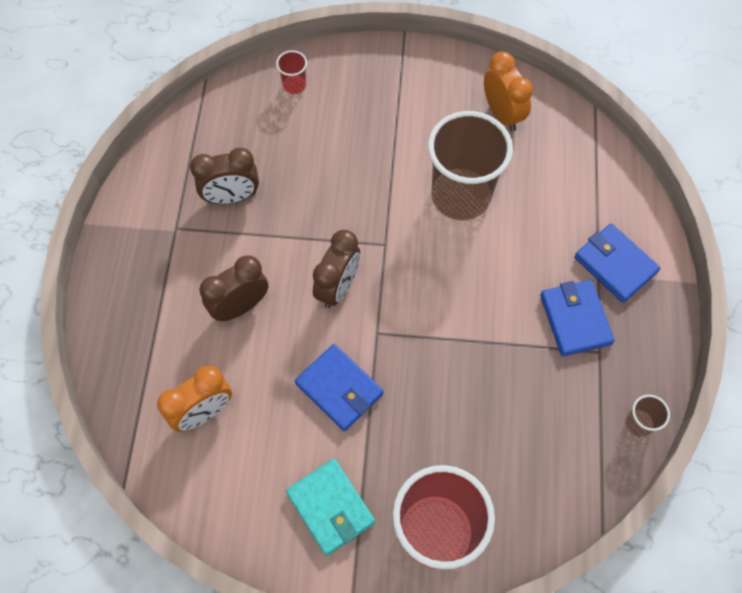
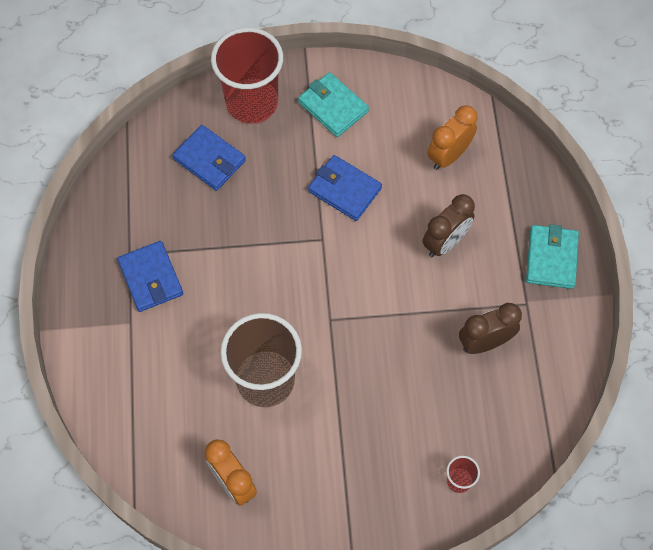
camera: 170 degrees right, 0 degrees up
brown clock [313,230,360,308] -> none
blue wallet [574,224,660,303] -> blue wallet moved to [172,125,246,191]
brown cup [625,395,670,437] -> none
none -> turquoise wallet [526,224,579,289]

